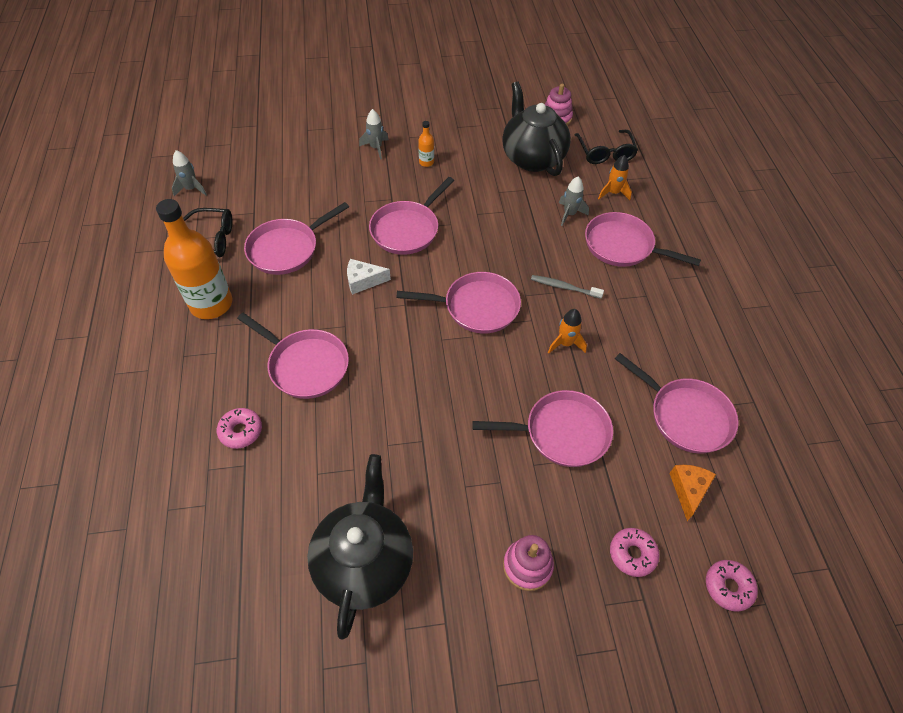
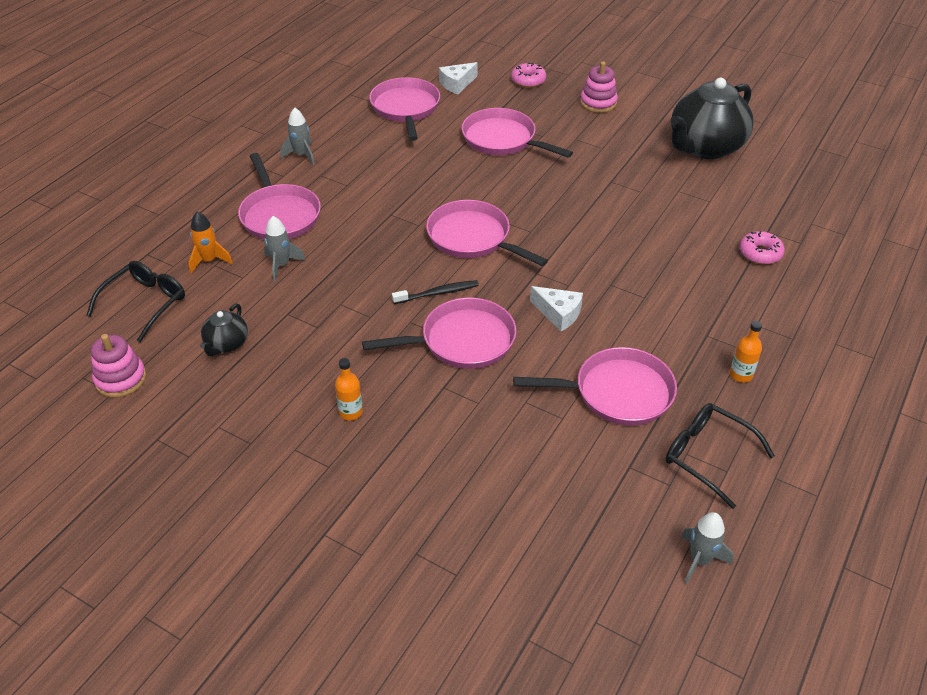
camera: 140 degrees left, 10 degrees down
orange bottle [156,199,232,319] -> orange bottle [730,321,762,382], size x0.42
pink pan [237,313,349,399] -> none
grey rocket [359,109,389,159] -> grey rocket moved to [280,108,315,165]
black teapot [502,81,571,176] -> black teapot [200,304,248,356], size x0.46
grey toothbrush [531,275,604,299] -> none
orange rocket [548,309,587,353] -> none
orange cheese [669,465,716,521] -> white cheese [439,62,478,95]
pink donut [706,560,758,612] -> none
none -> black toothbrush [392,280,479,304]

